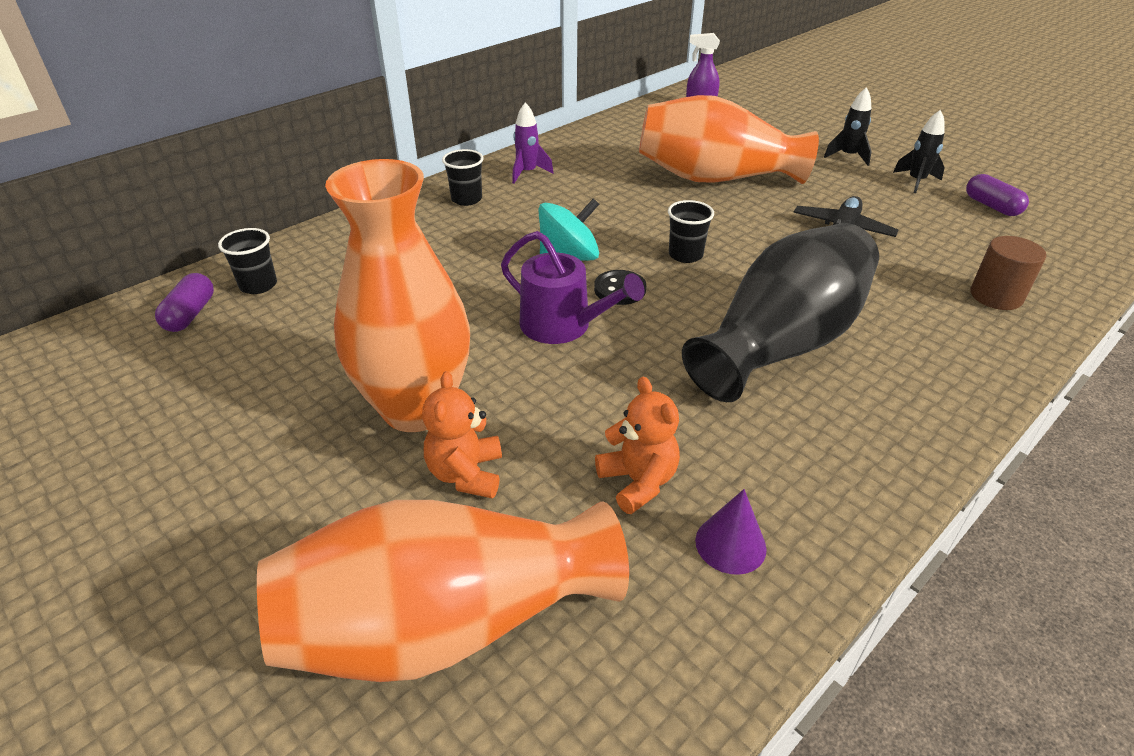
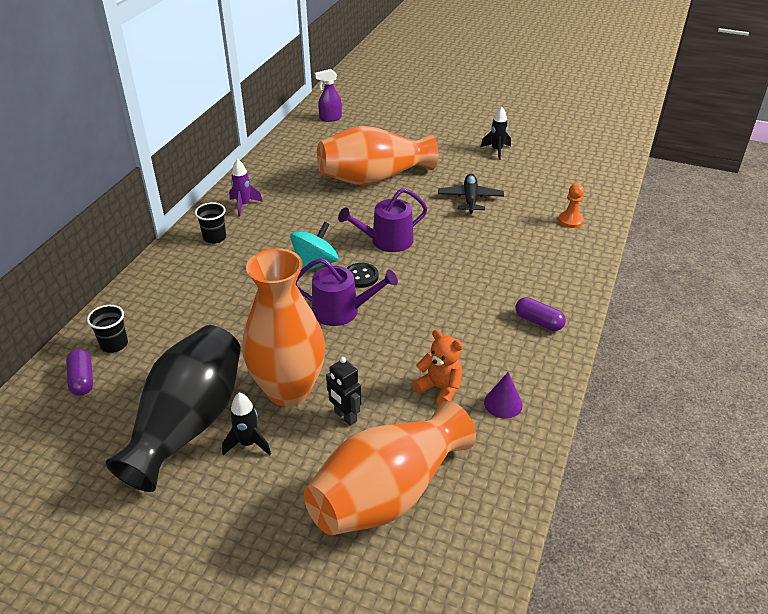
camera: 25 degrees left, 0 degrees up
orange teddy bear [422,371,502,498] -> black robot [326,357,361,426]
black cup [668,200,714,263] -> purple watering can [338,188,428,252]
black vase [682,223,879,402] -> black vase moved to [106,325,241,492]
black rocket [824,87,872,166] -> black rocket moved to [222,392,271,455]
purple capsule [966,174,1029,216] -> purple capsule moved to [515,297,566,331]
brown cylinder [970,236,1046,310] -> orange pawn [558,184,584,228]

